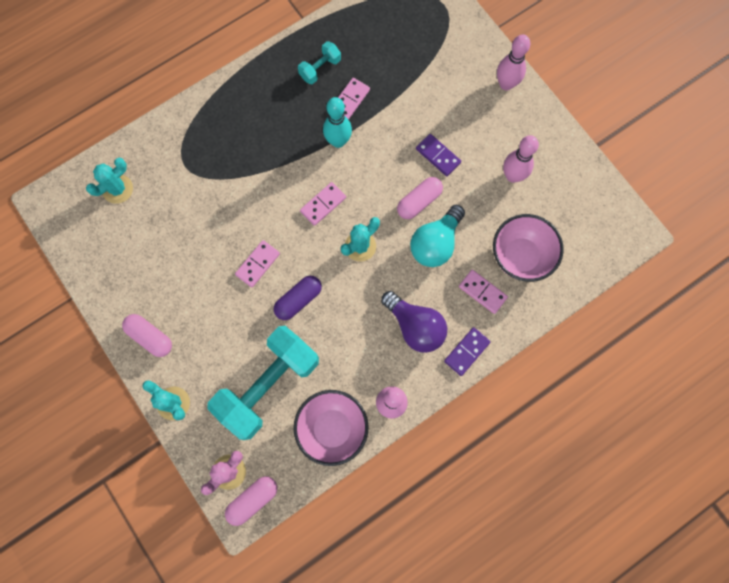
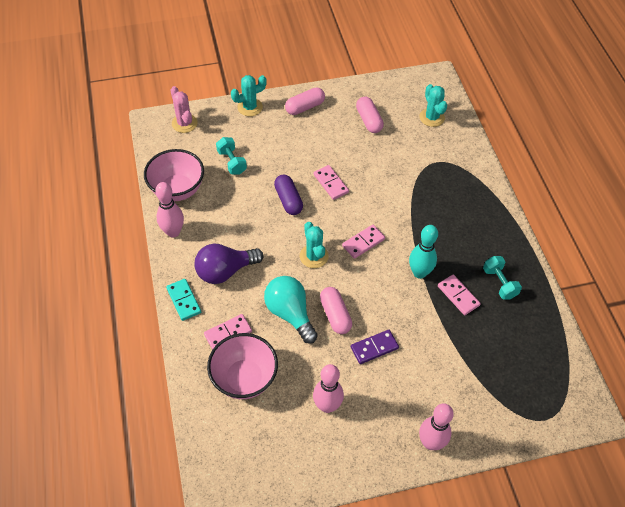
camera: 110 degrees right, 20 degrees down
turquoise dumbbell [207,326,319,440] -> turquoise dumbbell [216,137,247,175], size x0.44
pink capsule [225,476,277,526] -> pink capsule moved to [356,97,384,133]
pink domino [300,182,346,226] -> pink domino turned 75 degrees clockwise [342,225,385,259]
purple domino [444,327,491,376] -> turquoise domino [166,279,201,321]

